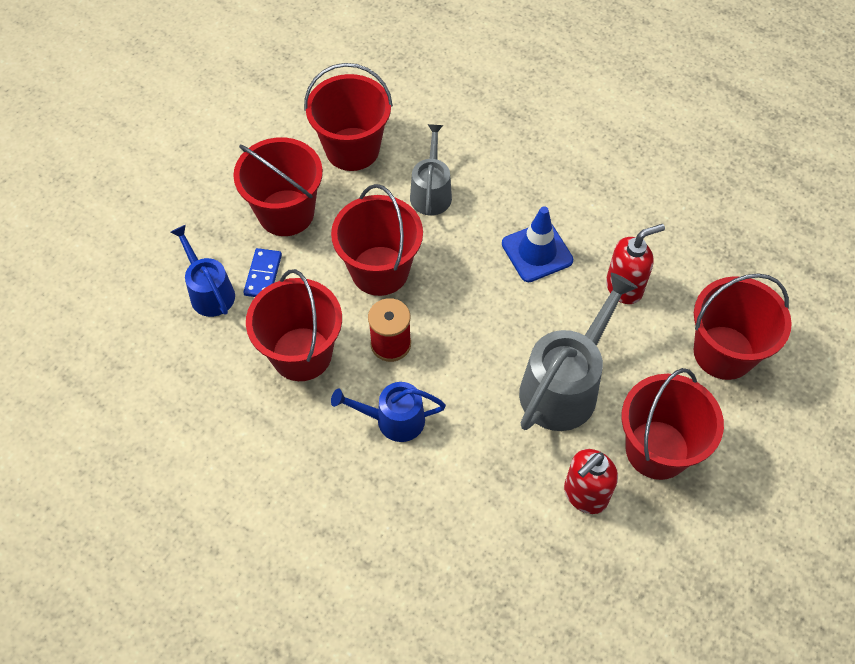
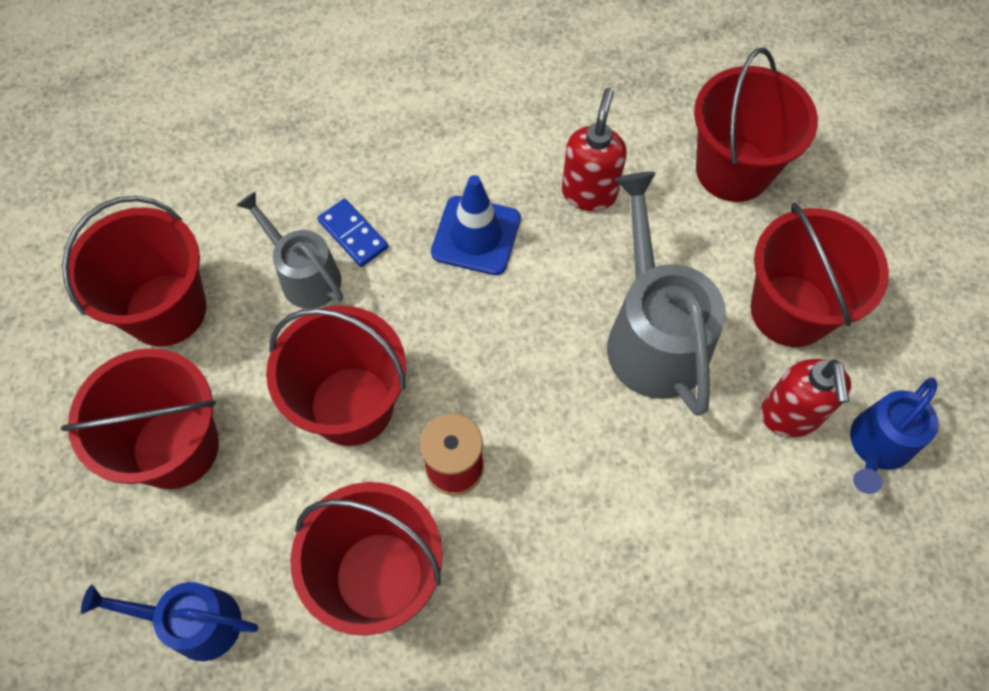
camera: 50 degrees left, 5 degrees up
blue domino [243,248,282,297] -> blue domino moved to [317,199,388,267]
blue watering can [331,382,446,442] -> blue watering can moved to [850,378,938,494]

